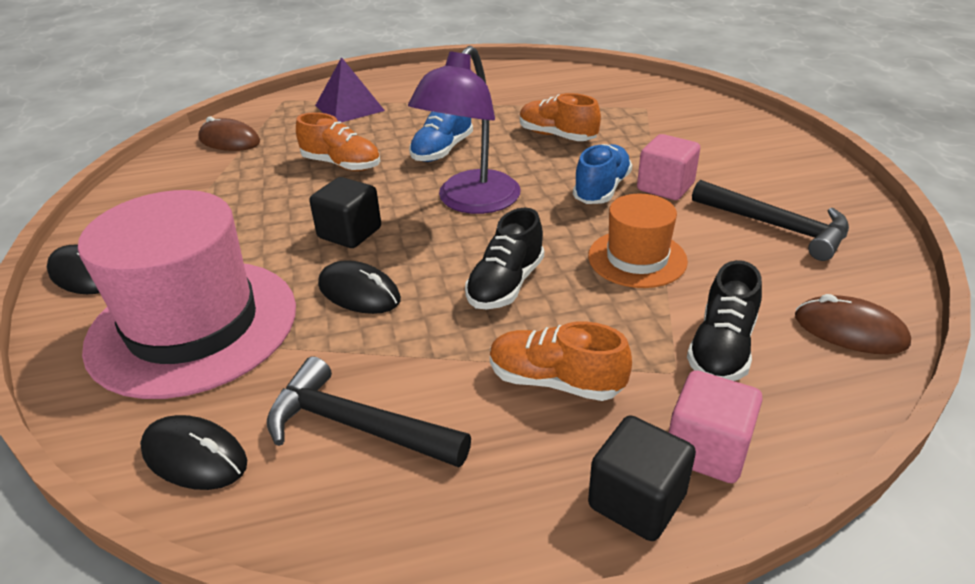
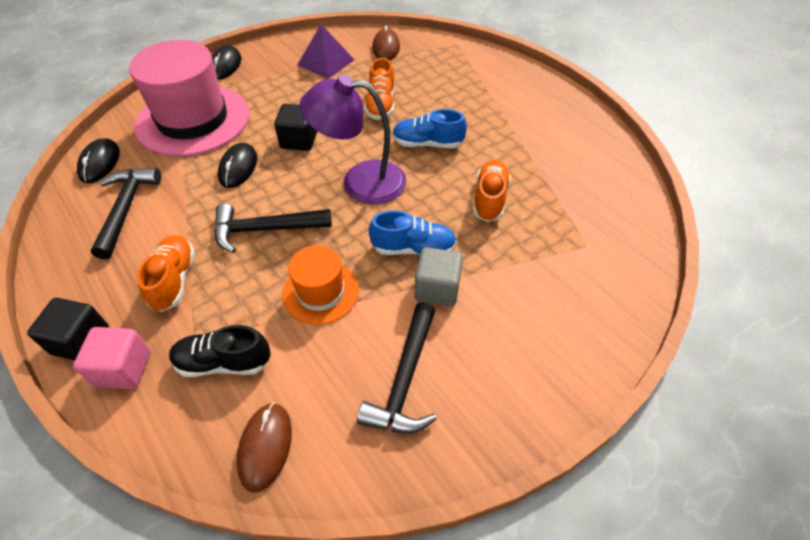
camera: 65 degrees right, 15 degrees up
purple pyramid [315,57,385,122] -> purple pyramid moved to [297,24,354,79]
black shoe [465,207,544,309] -> black hammer [214,203,332,253]
pink cube [637,134,700,200] -> grey cube [415,247,463,307]

